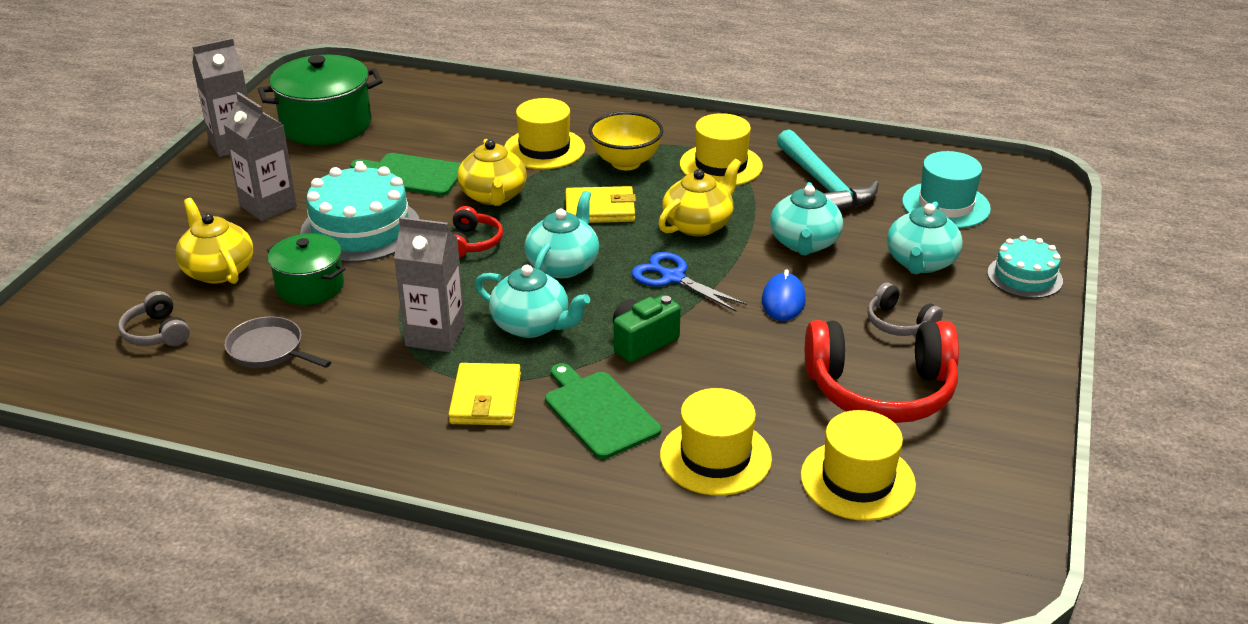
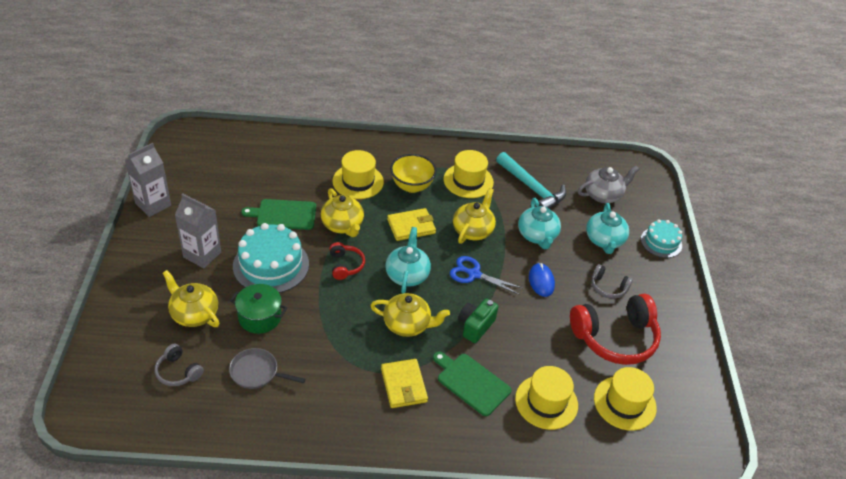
camera: 20 degrees left, 10 degrees up
green pot [258,55,382,146] -> none
grey carton [394,217,465,352] -> none
turquoise teapot [475,265,590,338] -> yellow teapot [370,293,450,337]
turquoise hat [902,151,991,229] -> grey teapot [578,166,639,203]

